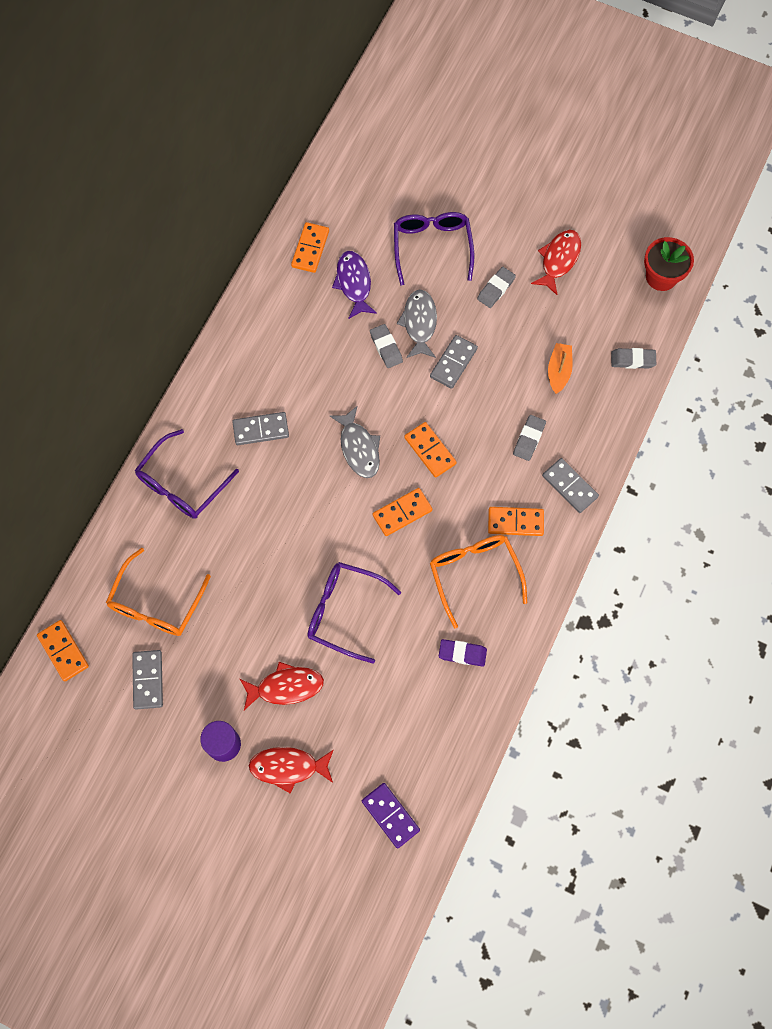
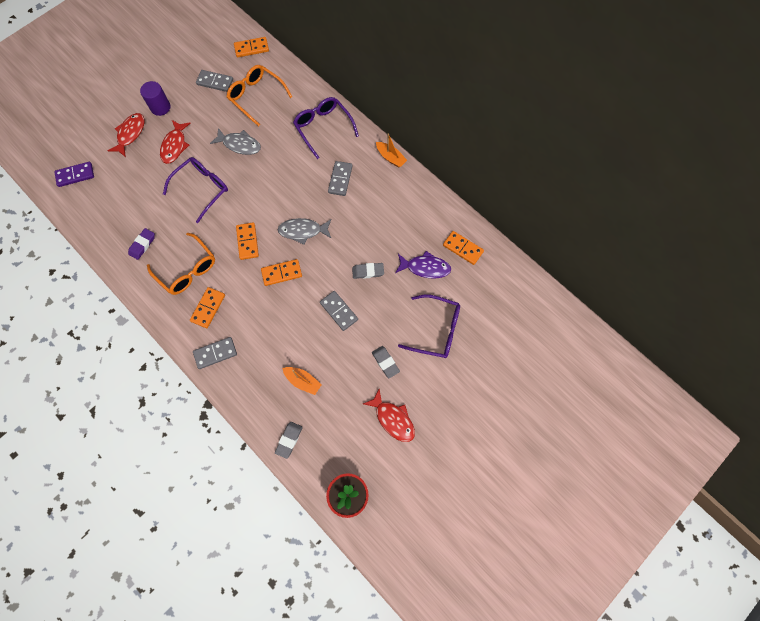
camera: 110 degrees right, 0 degrees up
grey fish [397,290,437,358] -> grey fish moved to [210,128,261,155]
orange glasses [430,535,527,629] -> orange glasses turned 45 degrees clockwise [147,233,215,295]
grey eraser [513,415,546,461] -> none
none -> orange boat [376,133,407,168]

